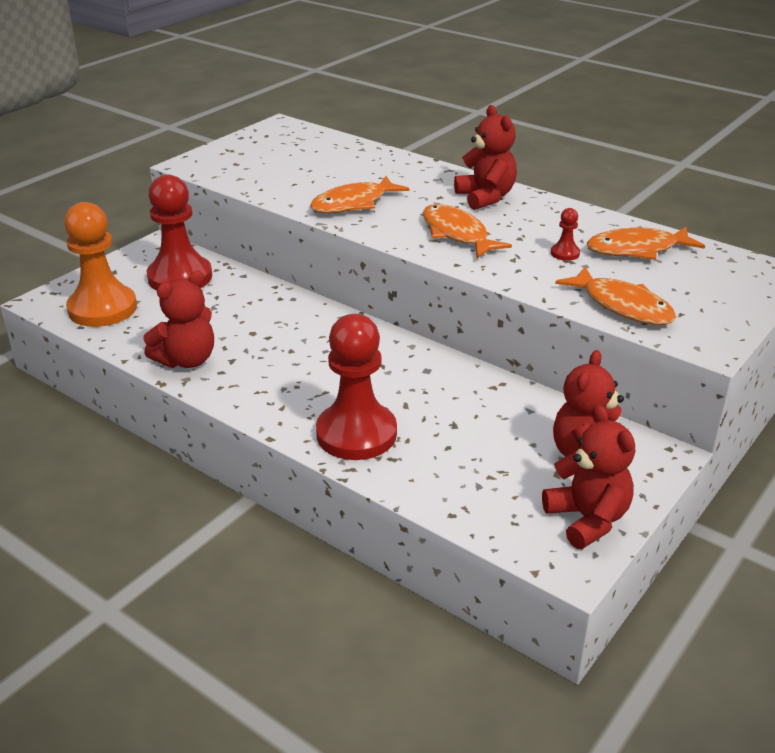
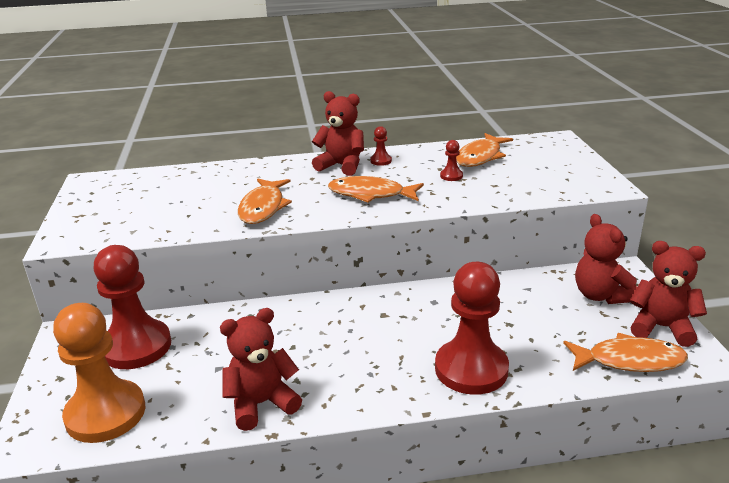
camera: 45 degrees left, 5 degrees down
red teddy bear [143,271,214,368] -> red teddy bear turned 120 degrees counterclockwise [220,308,302,431]
orange fish [555,267,676,325] -> orange fish moved to [563,333,688,372]
none -> red pawn [370,126,392,166]

